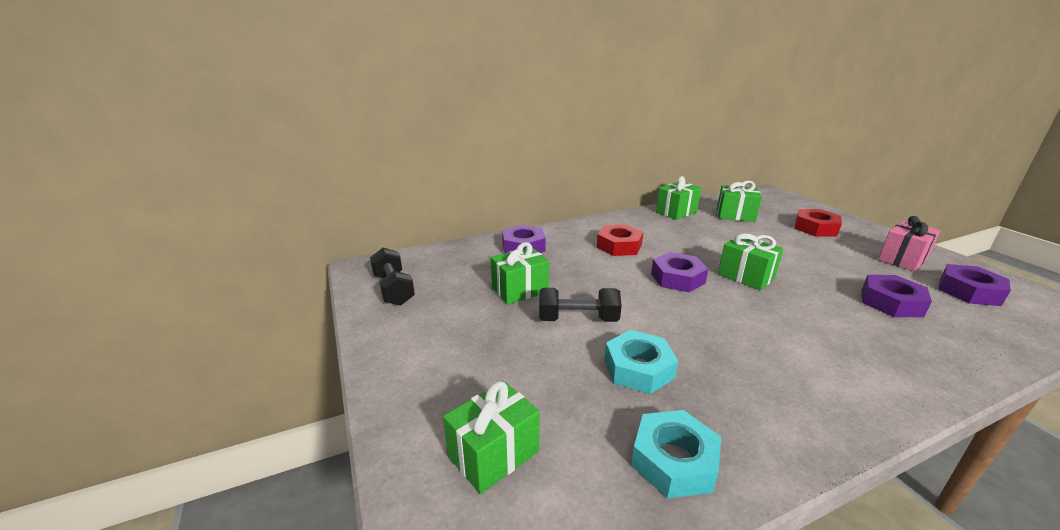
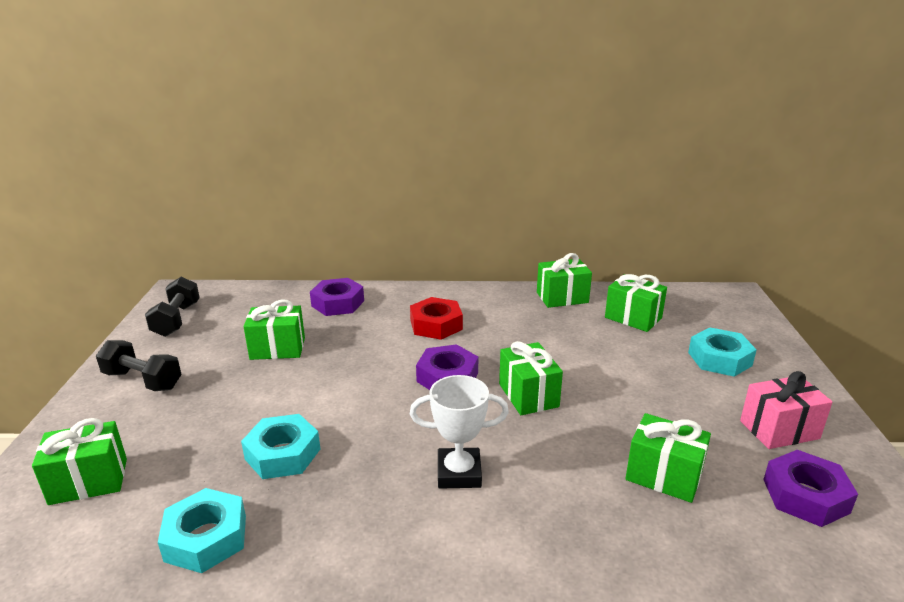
camera: 25 degrees right, 0 degrees up
black dumbbell [539,288,622,322] -> black dumbbell moved to [96,340,182,391]
red nut [795,209,842,237] -> turquoise nut [688,327,757,377]
purple nut [862,275,932,317] -> green gift [626,413,711,503]
none -> white trophy [410,375,509,489]

